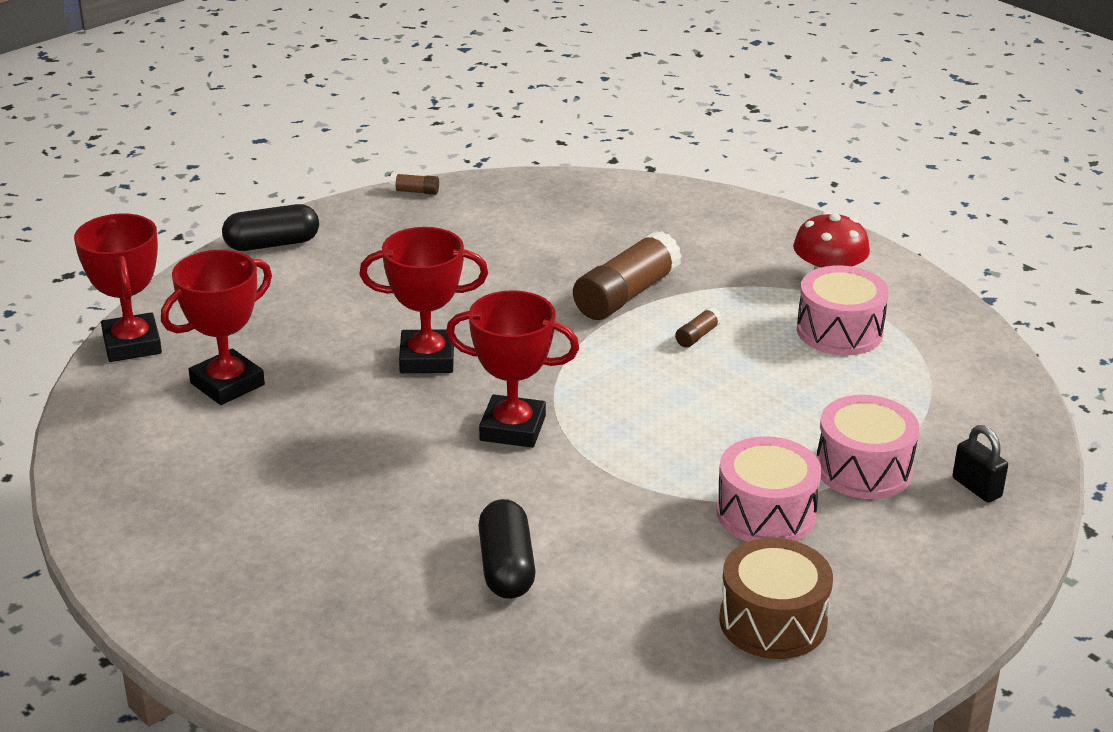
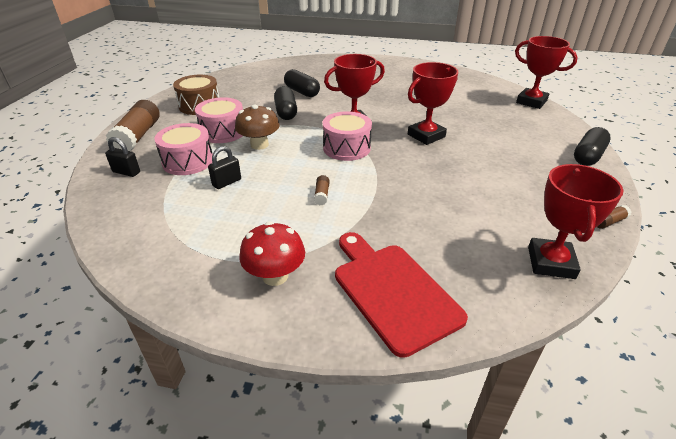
camera: 145 degrees right, 5 degrees up
red trophy [161,250,272,405] -> red trophy moved to [528,164,624,279]
brown glue stick [573,231,682,320] -> brown glue stick moved to [106,100,160,151]
pink drum [797,265,889,355] -> pink drum moved to [323,111,372,161]
none -> black padlock [208,146,241,189]
none -> brown mushroom [235,105,279,150]
none -> black capsule [274,86,297,120]
none -> red cutting board [335,232,468,358]

